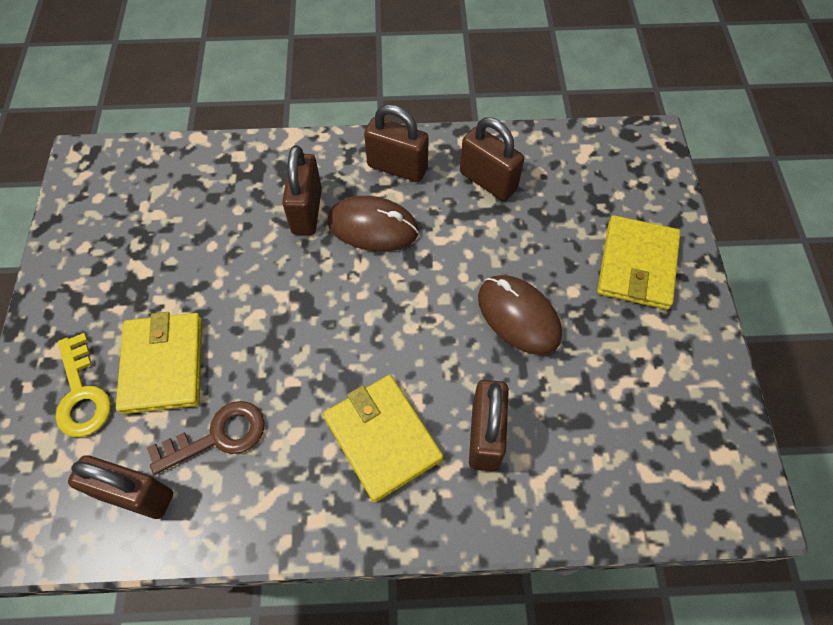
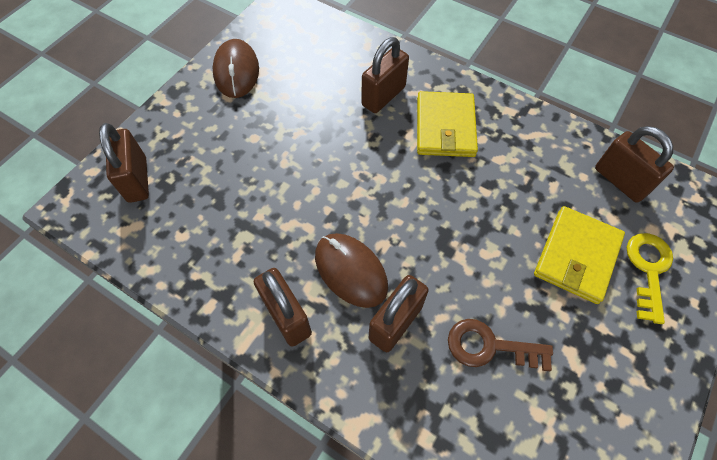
camera: 145 degrees left, 0 degrees up
brown key [147,401,265,475] -> brown key moved to [448,319,553,371]
brown padlock [460,117,524,201] -> brown padlock moved to [99,123,149,203]
brown mouse [478,275,562,355] -> brown mouse moved to [212,39,259,98]
yellow wallet [597,215,681,310] -> none

